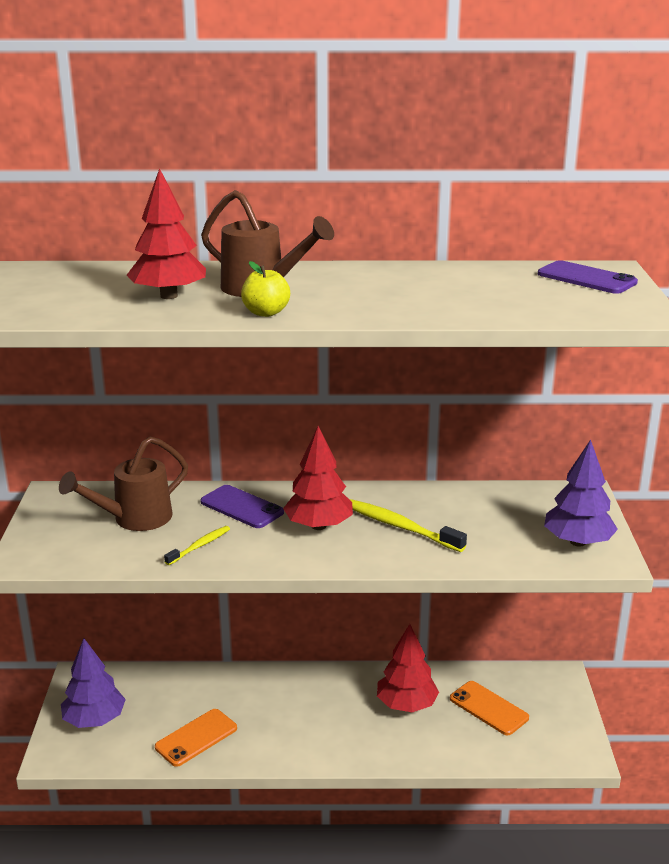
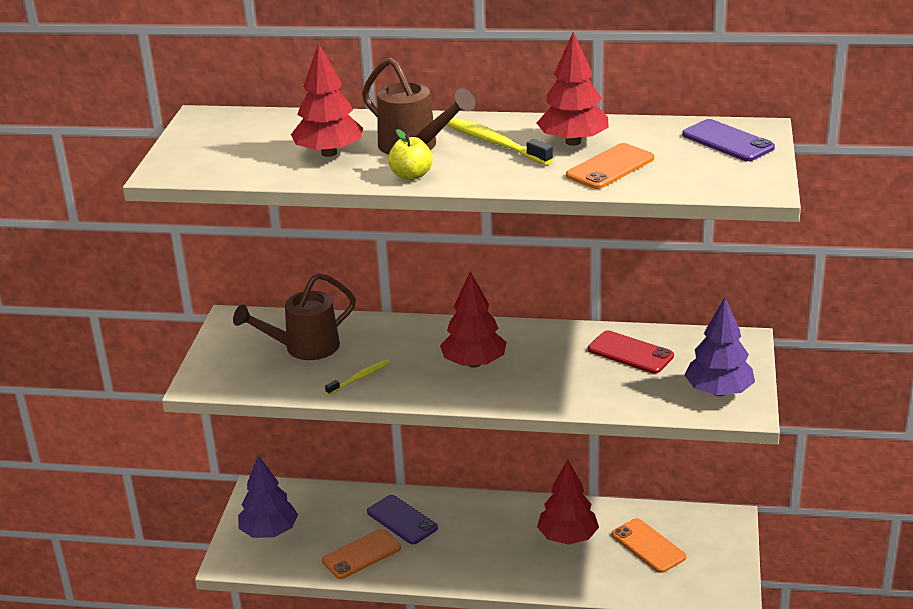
camera: 10 degrees right, 5 degrees up
purple phone [200,485,284,528] -> purple phone moved to [367,495,438,544]
yellow toothbrush [349,499,467,552] -> yellow toothbrush moved to [446,117,553,165]
none -> red tree [537,32,609,146]
none -> orange phone [566,143,654,189]
none -> red phone [588,330,674,374]

